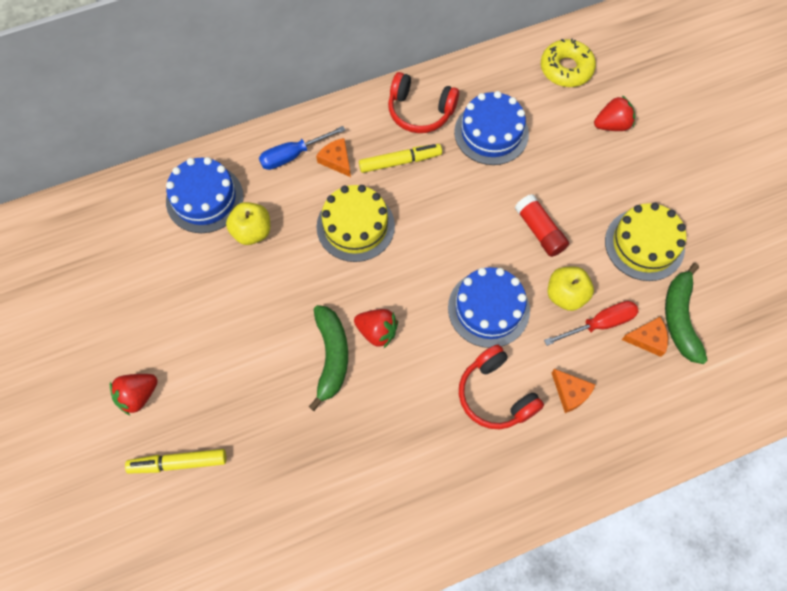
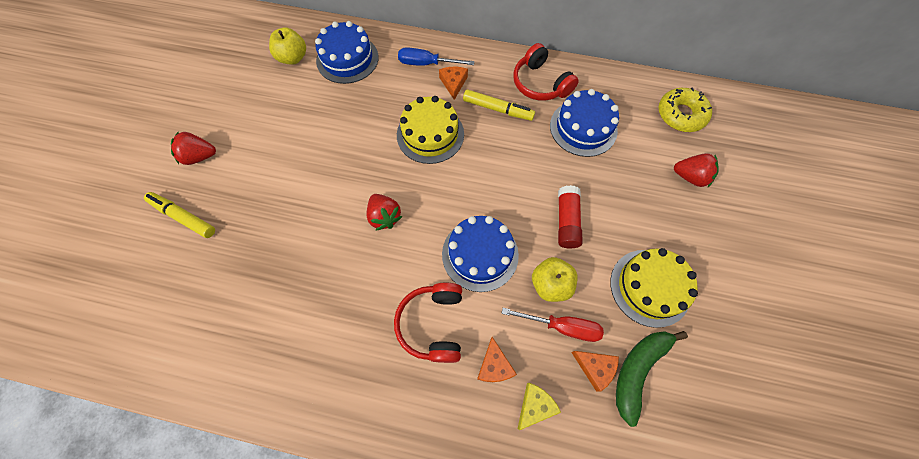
camera: 35 degrees right, 0 degrees up
yellow apple [226,202,270,245] -> yellow apple moved to [269,27,306,65]
green banana [309,305,348,411] -> none
none -> yellow cheese [518,383,561,430]

